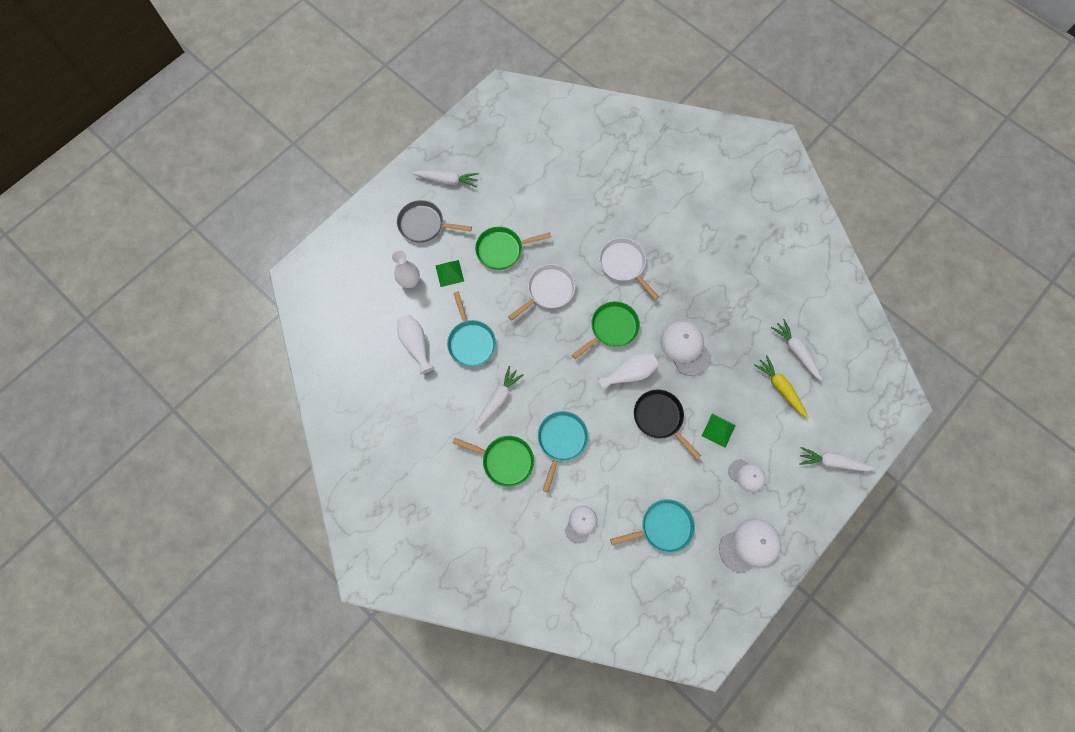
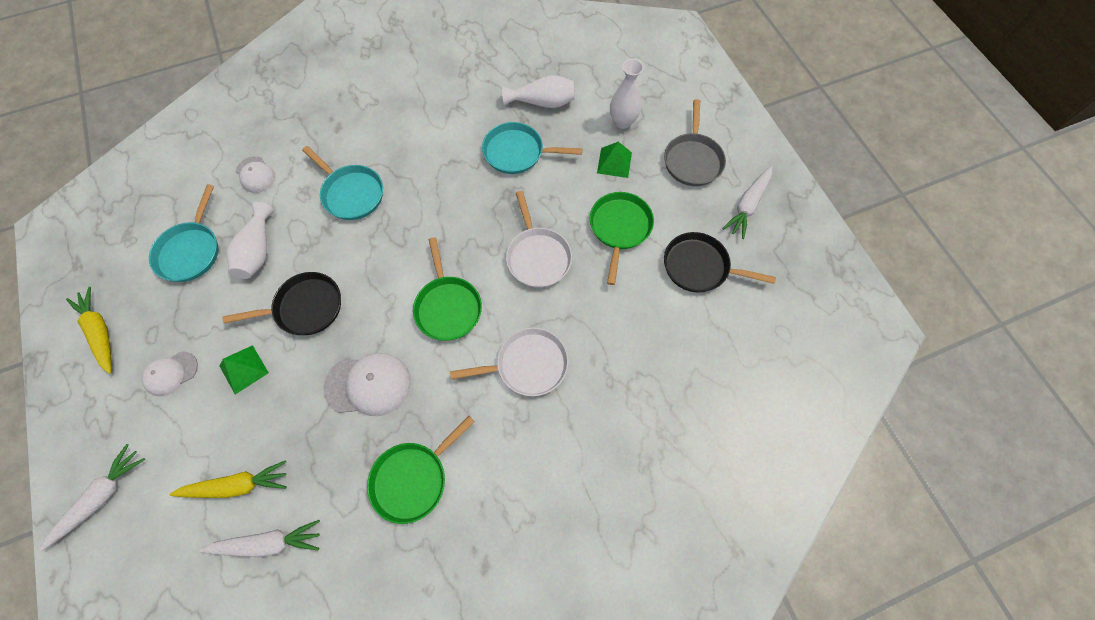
camera: 115 degrees right, 5 degrees down
grey pan [397,200,472,243] -> grey pan turned 150 degrees clockwise [664,99,726,186]
green pan [453,436,534,487] -> green pan moved to [367,416,475,524]
white carrot [475,366,524,430] -> none
white vase [597,353,659,391] -> white vase moved to [227,202,274,279]
white cap [719,519,781,574] -> yellow carrot [66,287,112,374]
none -> black pan [664,232,776,292]

